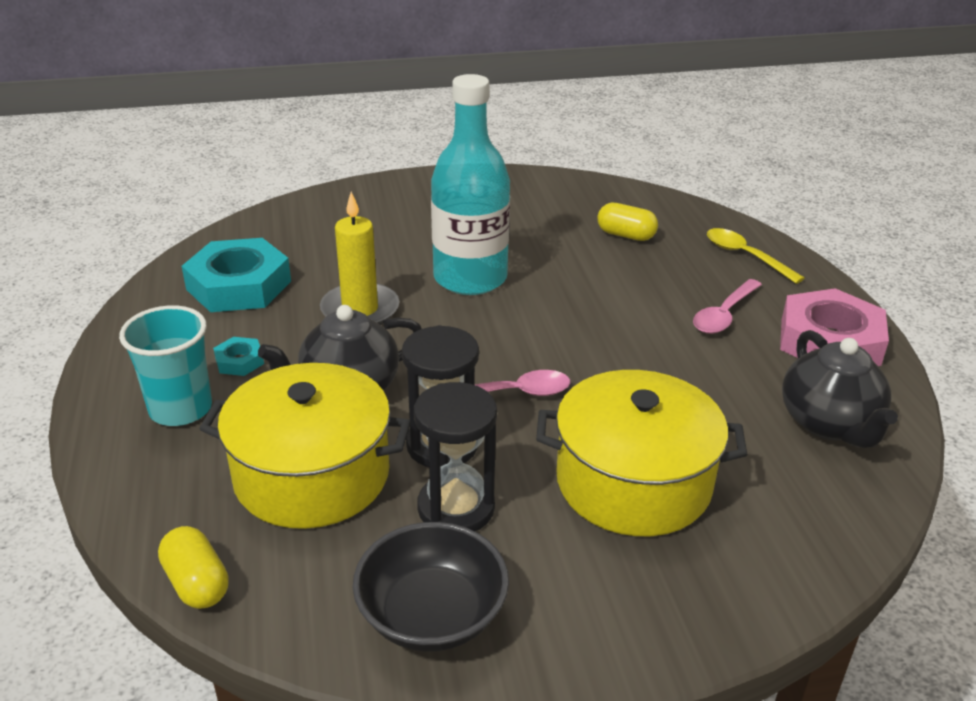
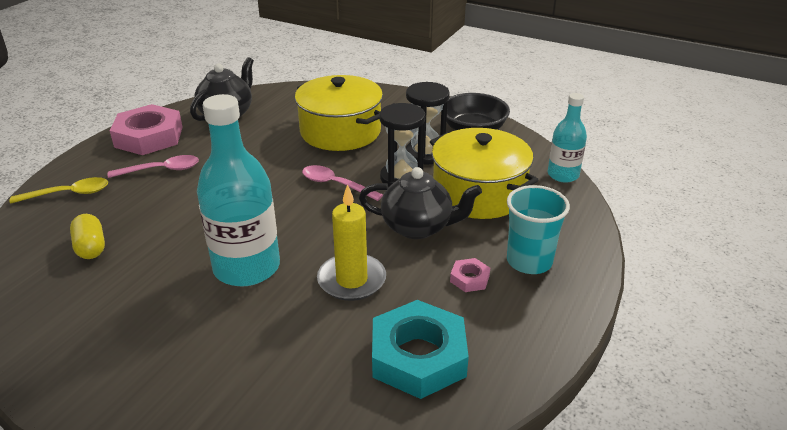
camera: 140 degrees left, 0 degrees up
yellow capsule [158,526,229,609] -> turquoise bottle [548,93,587,183]
turquoise nut [213,337,264,376] -> pink nut [450,258,490,292]
yellow spoon [707,228,805,284] -> yellow spoon turned 105 degrees counterclockwise [10,177,108,204]

